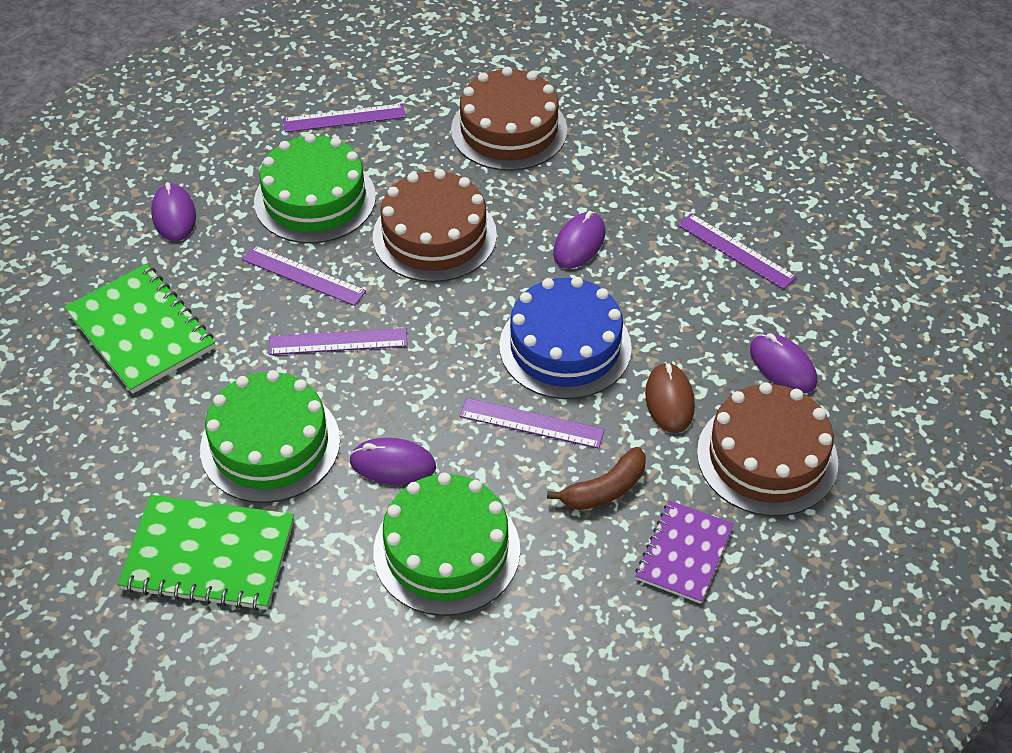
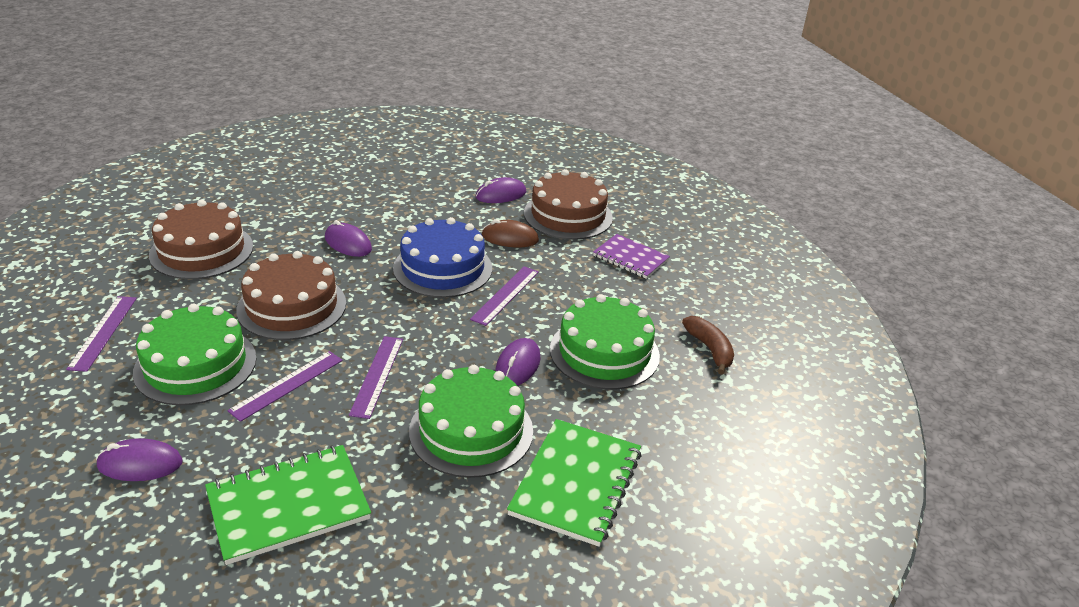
camera: 80 degrees left, 15 degrees down
brown banana [547,447,646,510] -> brown banana moved to [682,316,734,375]
purple ruler [678,213,797,290] -> none

